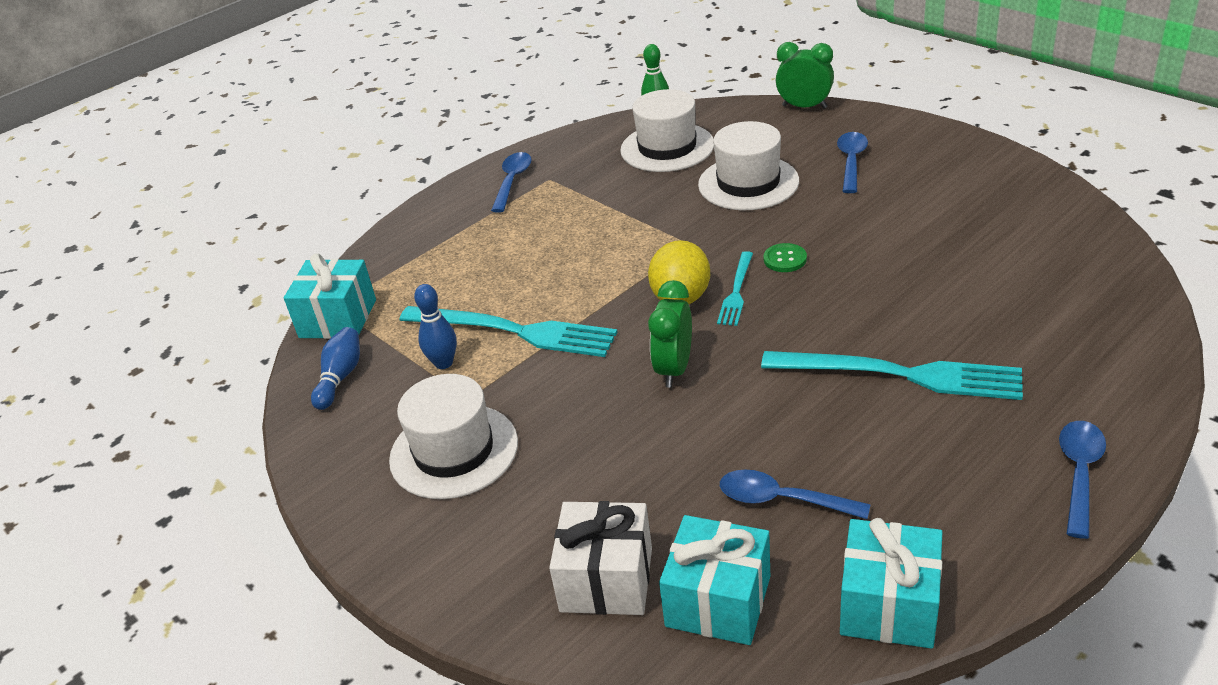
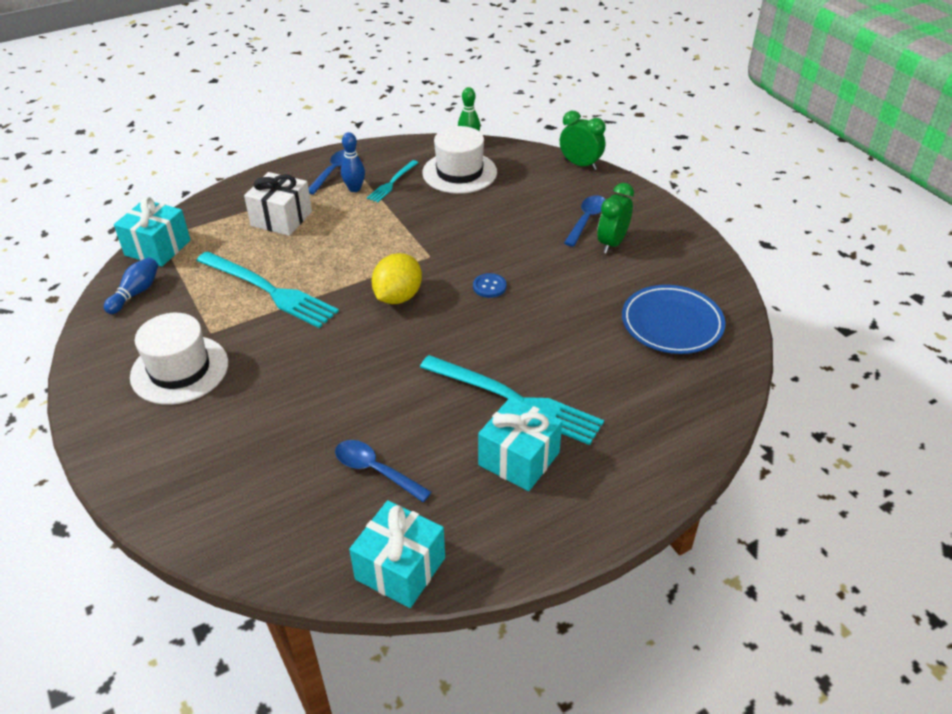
camera: 10 degrees right, 5 degrees up
blue bowling pin [414,284,457,369] -> blue bowling pin moved to [341,132,365,192]
white gift [549,501,652,615] -> white gift moved to [244,172,312,236]
green clock [648,280,692,388] -> green clock moved to [597,183,634,253]
turquoise gift [659,515,770,645] -> turquoise gift moved to [478,396,562,491]
white hat [698,121,799,210] -> none
turquoise fork [717,251,753,326] -> turquoise fork moved to [367,160,418,202]
green button [764,243,807,272] -> blue button [473,273,507,298]
blue spoon [1059,421,1106,539] -> none
none -> blue plate [622,285,725,354]

